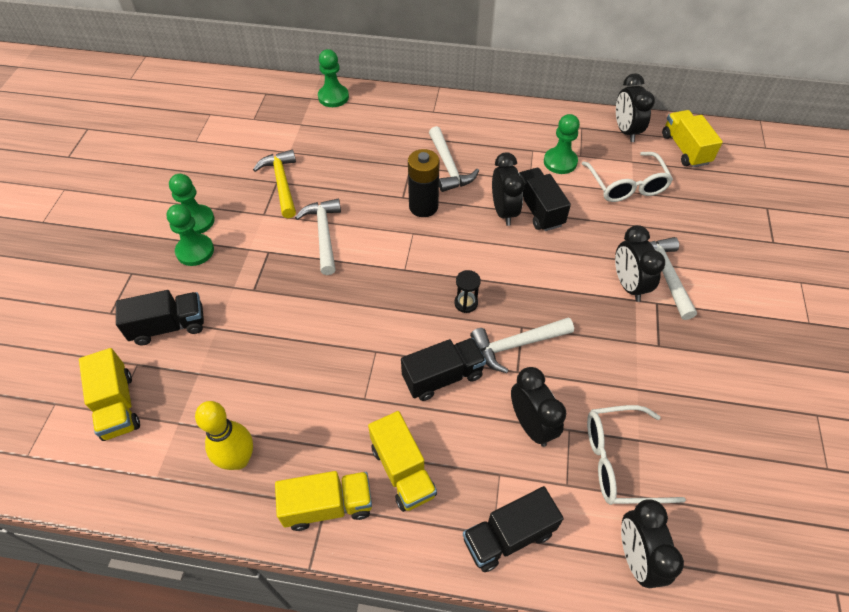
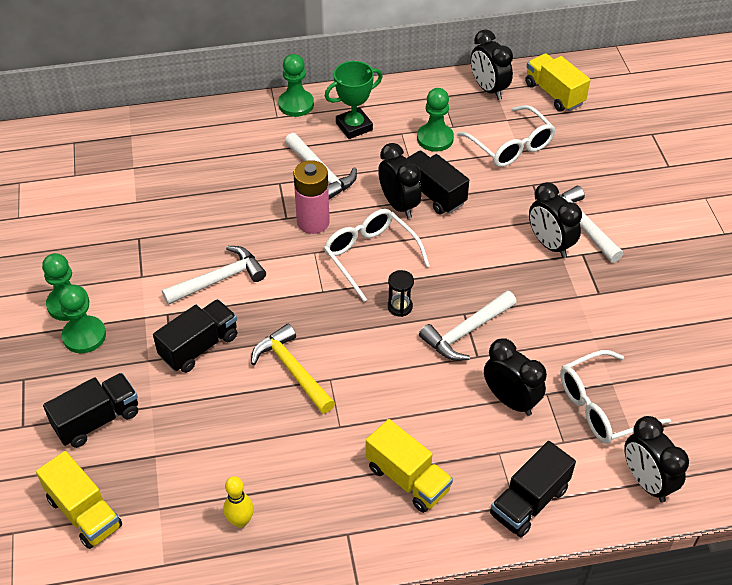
camera: 20 degrees left, 5 degrees down
yellow bowling pin [195,401,253,470] -> yellow bowling pin [223,476,254,528], size x0.65
yellow hammer [253,149,296,218] -> yellow hammer moved to [251,324,335,414]
yellow truck [275,471,372,531] -> none
white hammer [295,199,341,275] -> white hammer turned 90 degrees clockwise [162,246,266,305]
green pawn [318,49,349,107] -> green pawn moved to [278,54,314,117]
black truck [401,338,486,401] -> black truck moved to [153,299,237,373]
black battery [408,149,440,217] -> pink battery [293,160,330,234]
none -> white glasses [324,209,430,302]
none -> green trophy [325,61,383,139]

